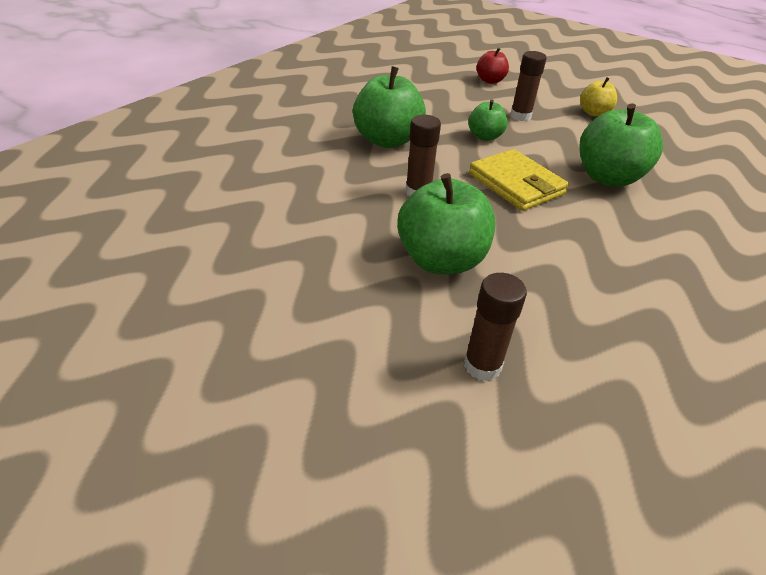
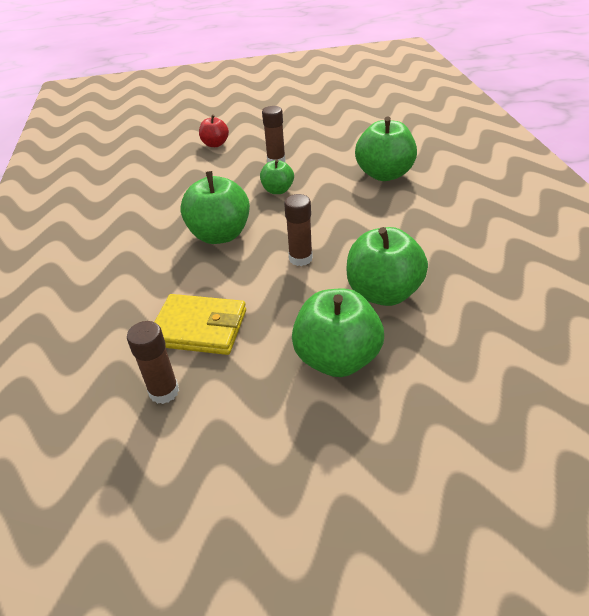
camera: 40 degrees left, 0 degrees up
brown glue stick [464,273,527,381] -> brown glue stick moved to [127,321,179,404]
yellow wallet [469,149,569,211] -> yellow wallet moved to [155,294,246,355]
yellow apple [580,77,617,116] -> none
none -> green apple [292,288,384,377]

